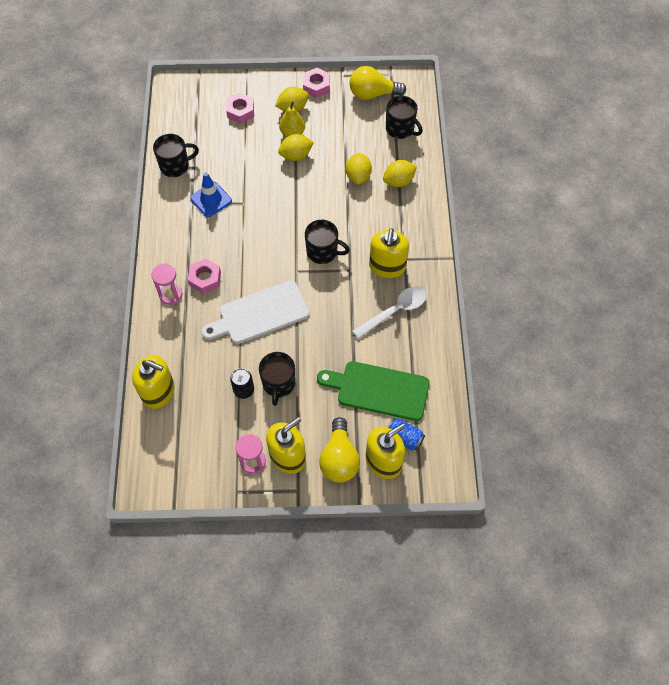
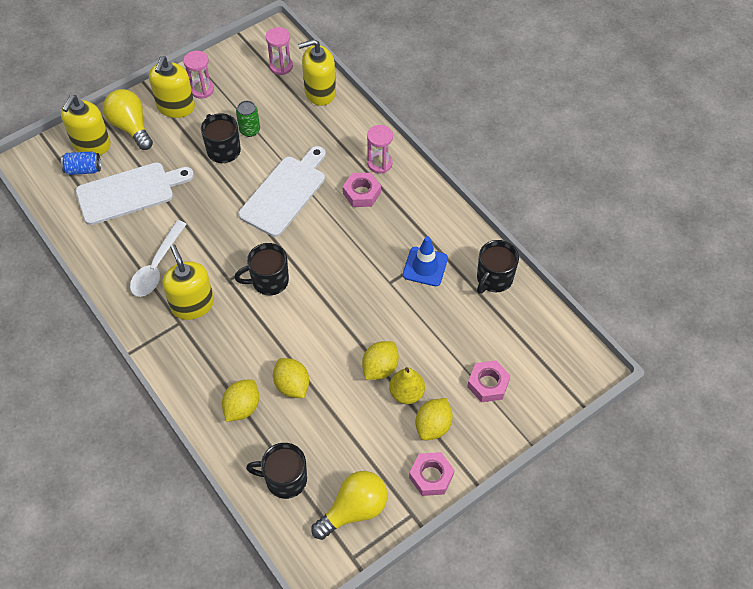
camera: 145 degrees right, 5 degrees down
black can [230,368,254,399] -> green can [236,101,260,137]
green cutting board [317,361,430,421] -> white cutting board [76,162,194,225]
none -> pink hourglass [266,27,293,75]

